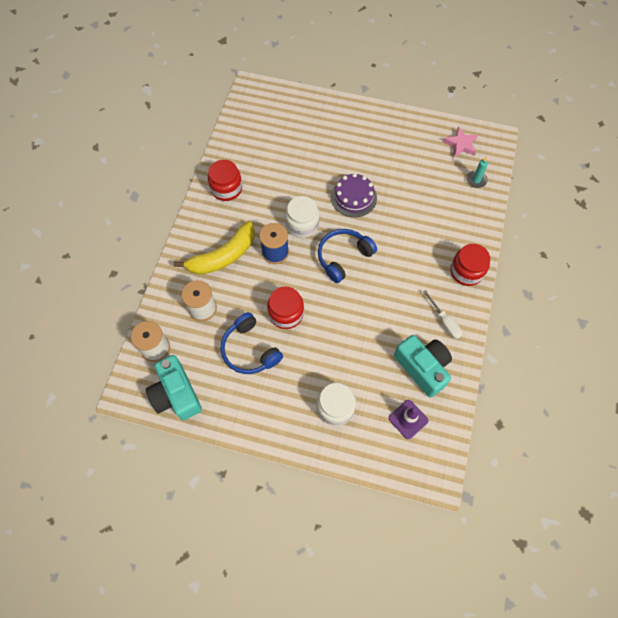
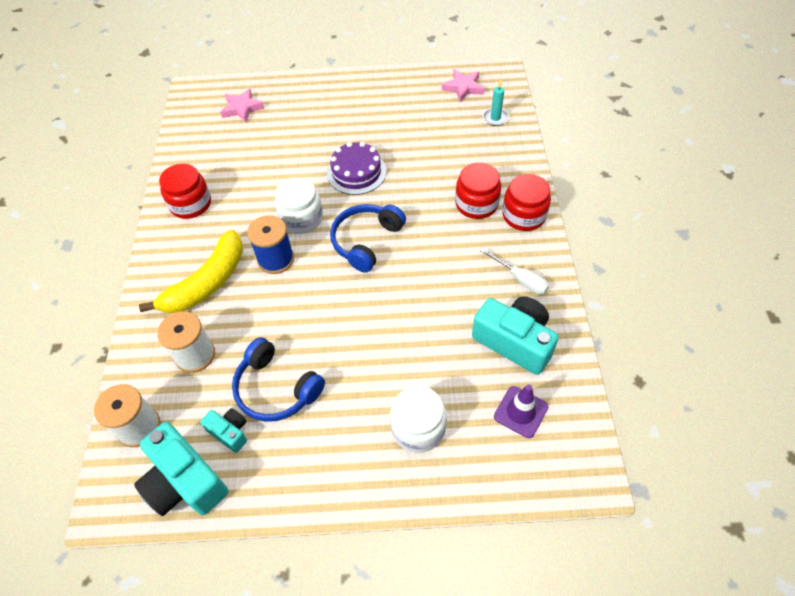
camera: 15 degrees left, 10 degrees down
red jar [267,287,304,329] -> red jar moved to [455,163,501,219]
none -> turquoise camera [200,408,247,453]
none -> pink star [220,89,264,122]

